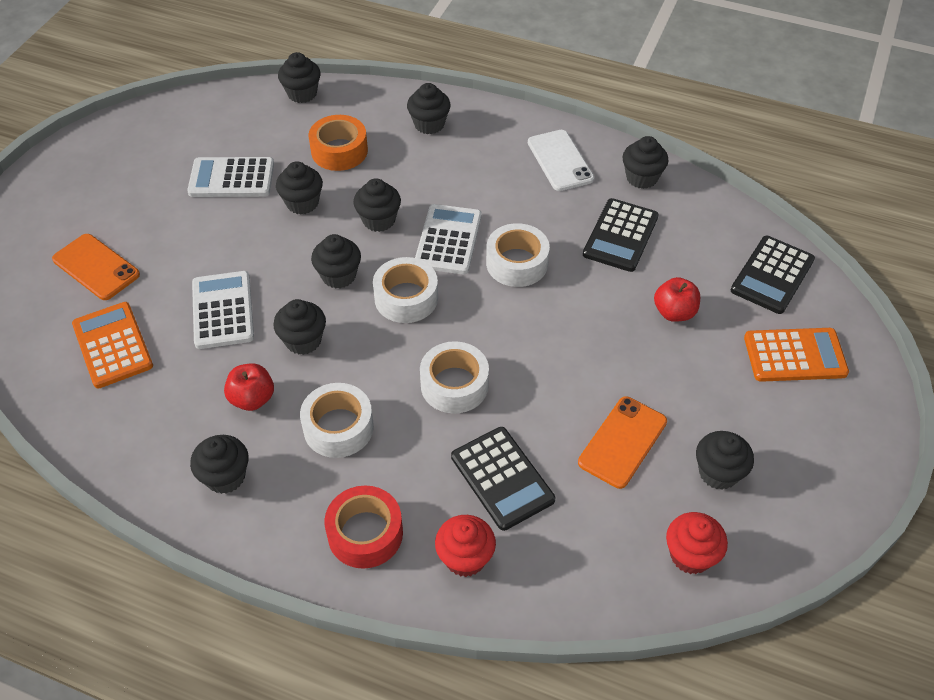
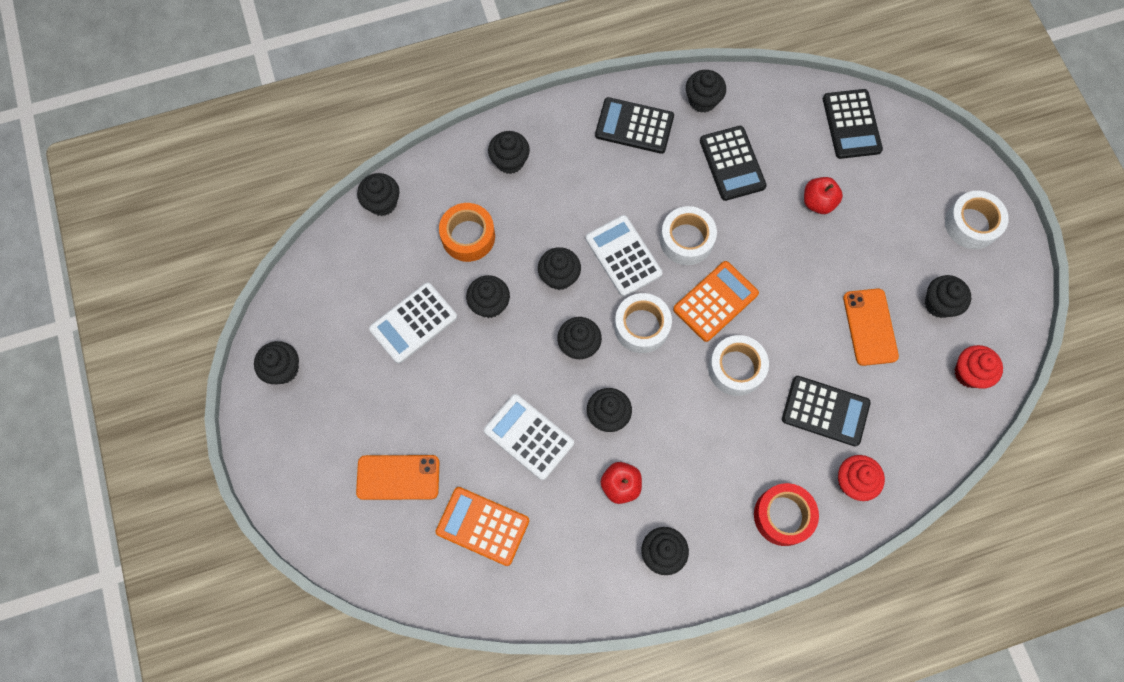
camera: 40 degrees left, 20 degrees up
white tape [300,383,374,458] -> white tape moved to [945,191,1009,249]
white phone [528,130,594,191] -> black calculator [595,97,674,154]
orange calculator [744,328,849,382] -> orange calculator moved to [673,261,759,342]
none -> black cupcake [254,341,299,384]

